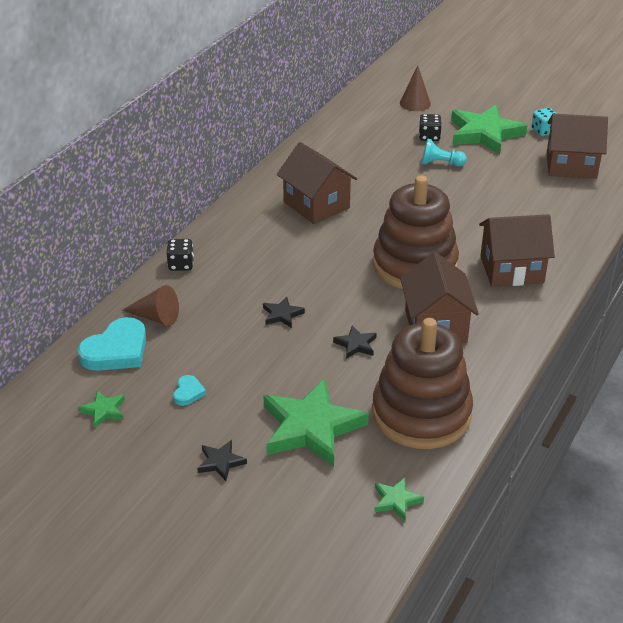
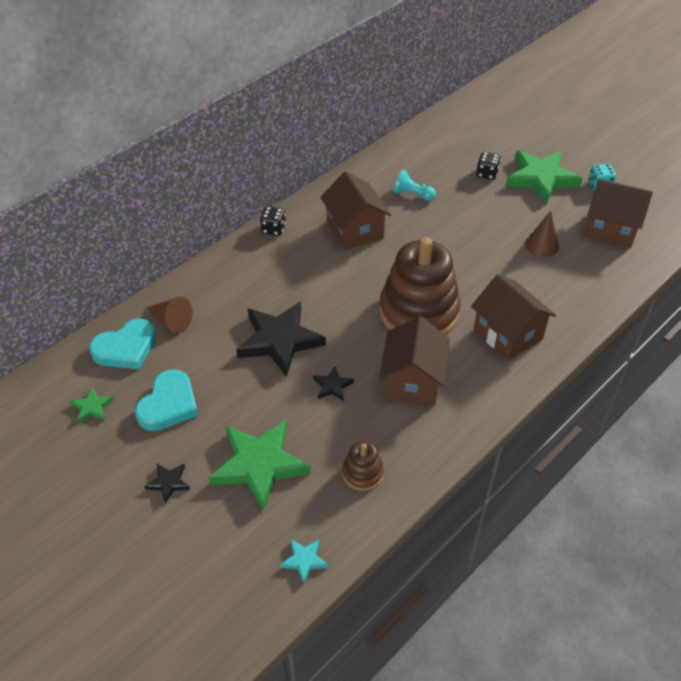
camera: 15 degrees right, 10 degrees up
black dice [167,239,194,271] -> black dice moved to [260,206,286,236]
turquoise heart [173,375,206,406] -> turquoise heart [135,369,198,431], size x2.07
black star [263,296,305,328] -> black star [236,301,326,377], size x2.26
brown stacking toy [372,318,473,449] -> brown stacking toy [342,441,384,491], size x0.44
green star [374,477,424,521] -> turquoise star [280,539,328,584]
brown cone [400,66,431,111] -> brown cone moved to [525,211,559,257]
turquoise pawn [422,139,467,167] -> turquoise pawn moved to [393,170,436,201]
brown house [479,214,555,287] -> brown house turned 45 degrees clockwise [471,274,556,361]

